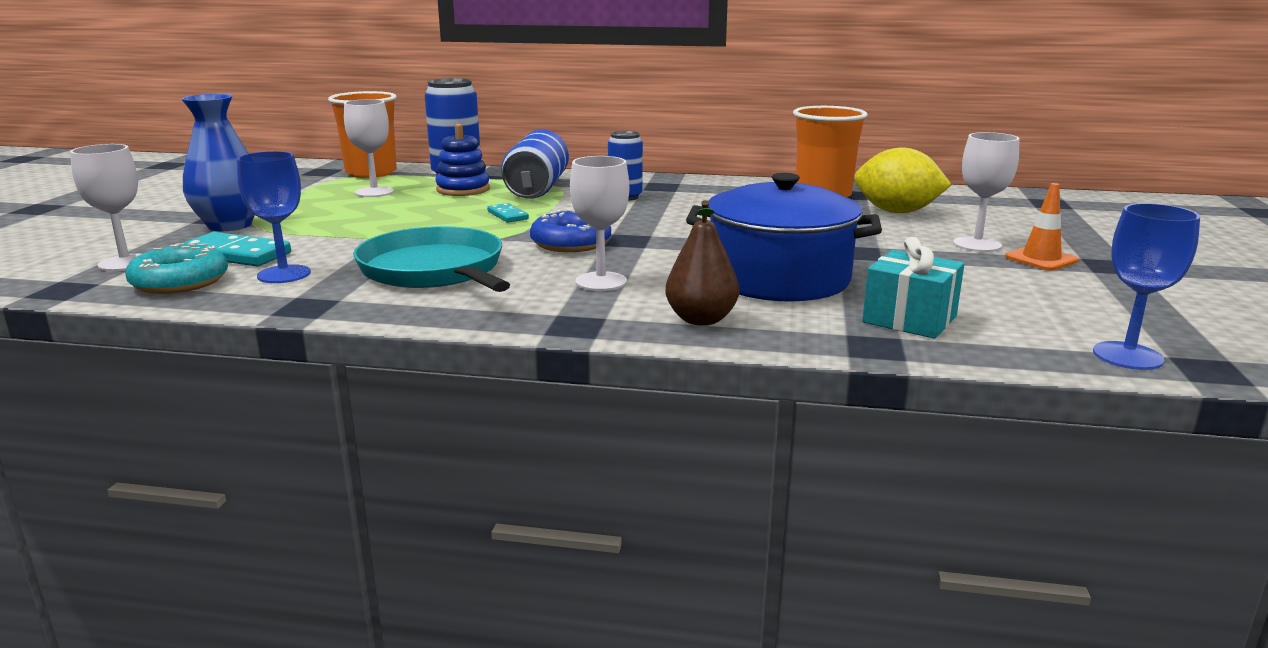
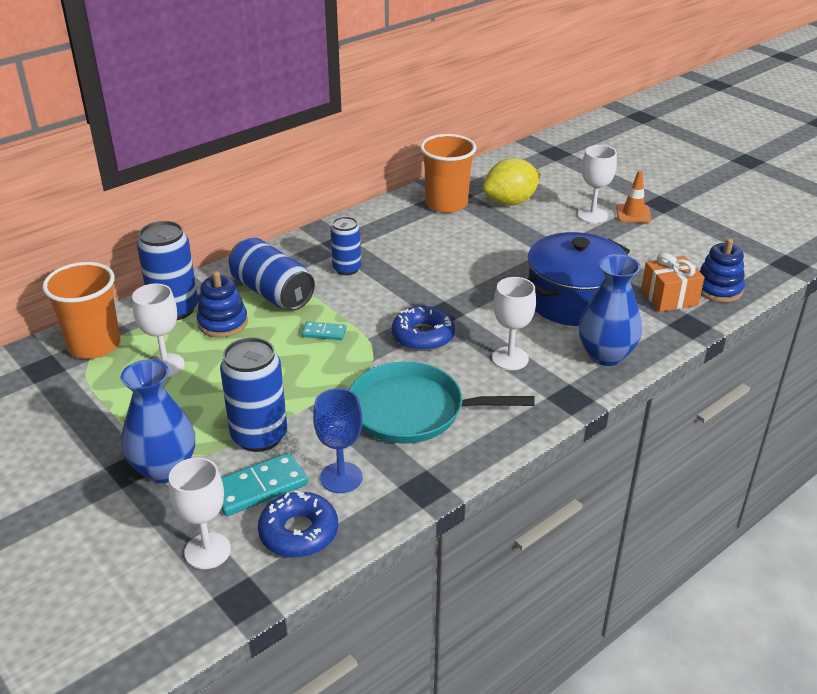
camera: 50 degrees left, 15 degrees up
turquoise donut [125,243,228,294] -> blue donut [258,490,338,558]
brown pear [665,200,739,326] -> blue vase [579,254,642,366]
turquoise gift [862,237,964,339] -> orange gift [641,253,705,312]
blue goblet [1093,203,1200,370] -> none
none -> blue can [220,337,287,452]
none -> blue stacking toy [699,238,745,302]

